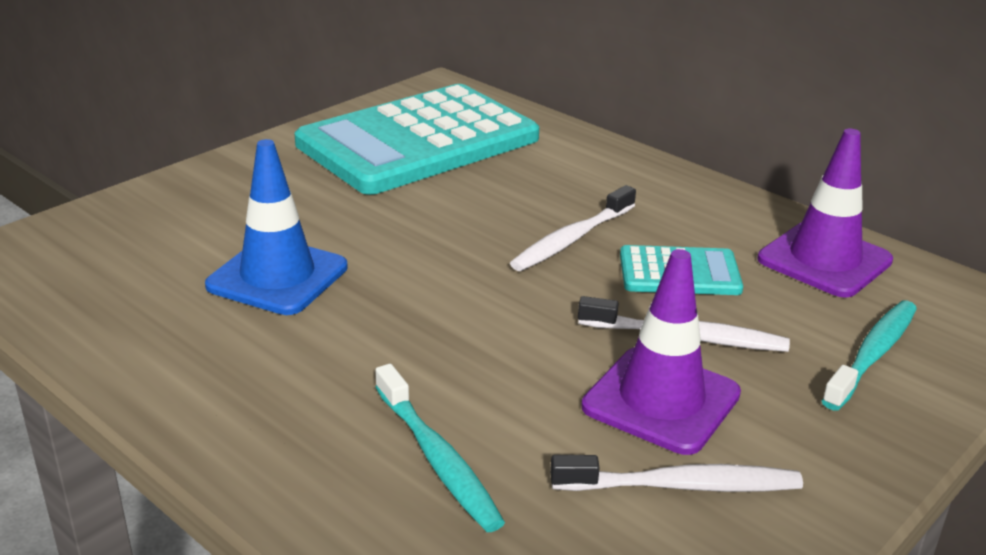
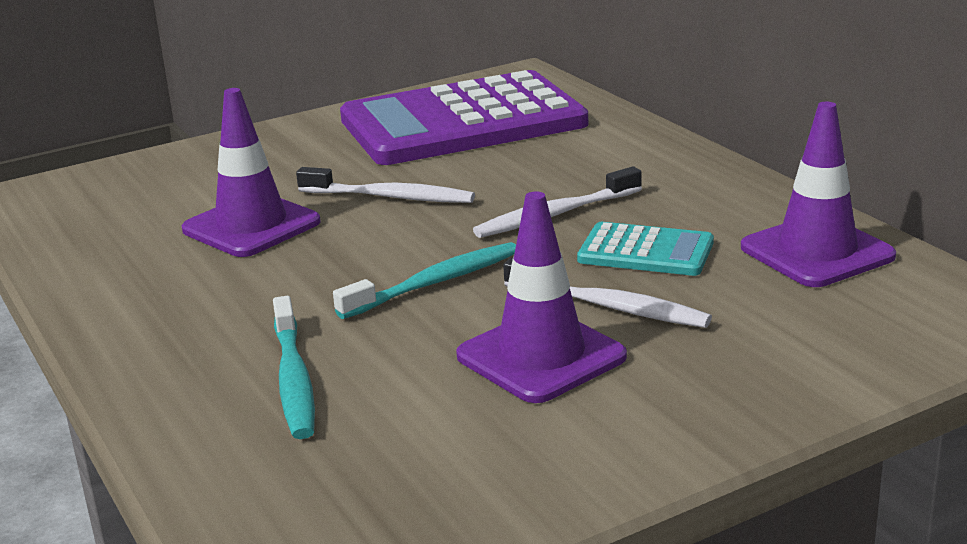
camera: 20 degrees right, 5 degrees down
blue traffic cone [205,139,348,315] -> purple traffic cone [182,88,321,257]
turquoise calculator [295,84,539,195] -> purple calculator [340,70,588,165]
white toothbrush [550,455,803,492] -> white toothbrush moved to [296,167,475,203]
turquoise toothbrush [822,300,917,411] -> turquoise toothbrush moved to [333,242,516,319]

